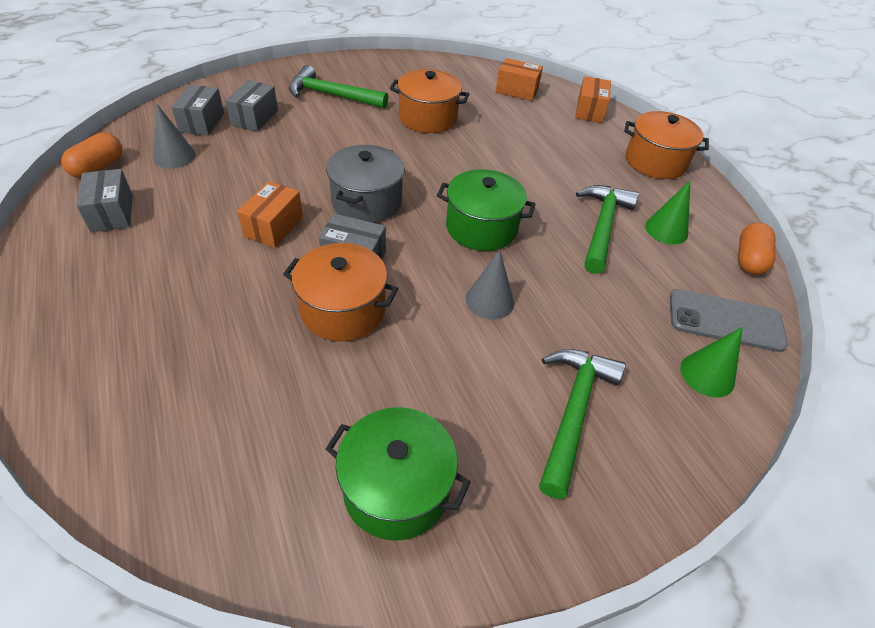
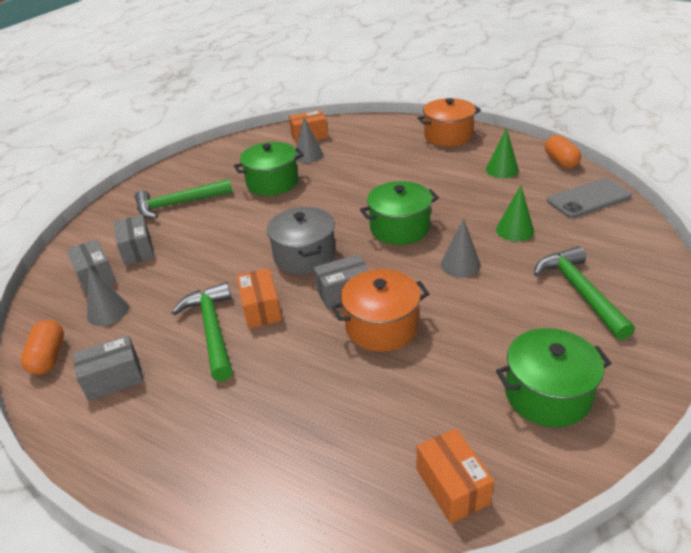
camera: 30 degrees left, 10 degrees down
grey box [76,169,133,232] -> grey box turned 60 degrees counterclockwise [74,335,144,401]
orange pot [390,69,469,133] -> green pot [234,142,304,196]
orange box [575,76,611,123] -> orange box moved to [417,429,494,524]
green hammer [576,185,639,274] -> green hammer moved to [172,282,232,382]
green cone [680,327,743,398] -> green cone moved to [496,185,534,242]
none -> grey cone [296,117,323,163]

